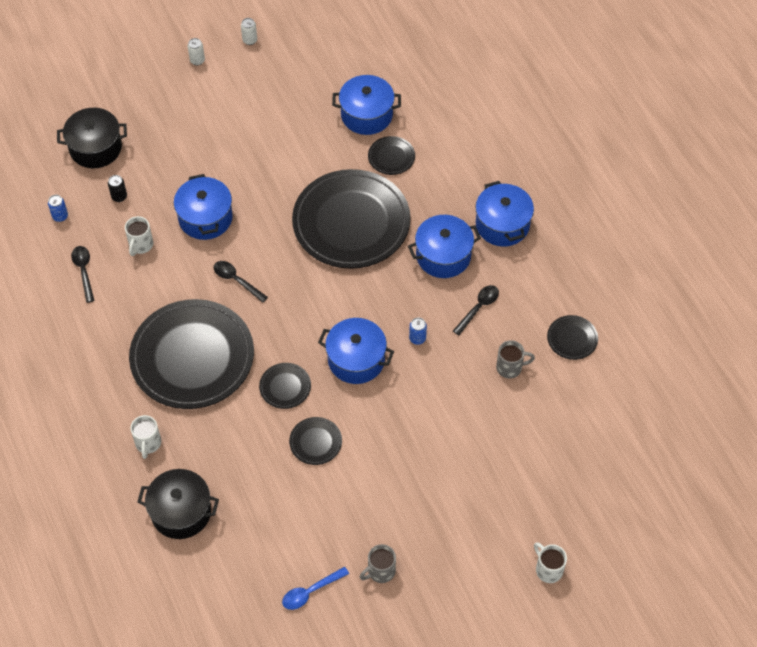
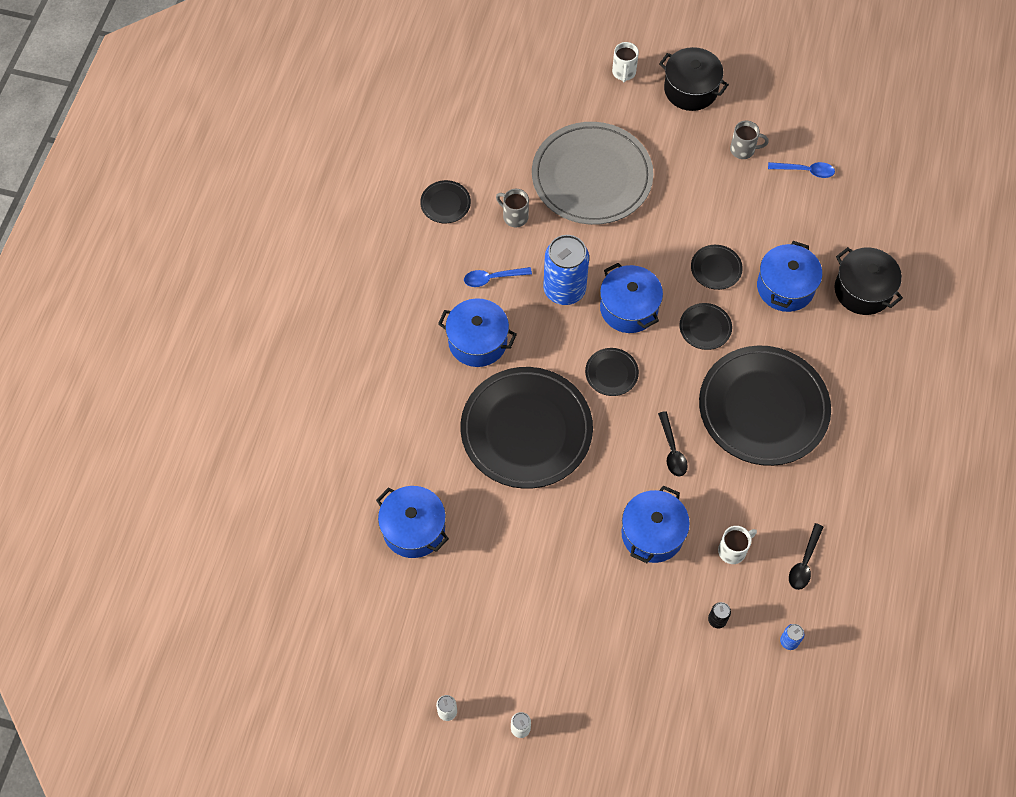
camera: 140 degrees left, 5 degrees up
black pot [57,108,127,168] -> black pot moved to [659,47,729,111]
white mug [130,415,161,459] -> none
black plate [368,136,415,175] -> black plate moved to [585,348,639,396]
blue can [409,317,427,345] -> blue can [543,235,589,305], size x2.47
black spoon [453,285,499,335] -> blue spoon [464,267,532,287]
blue pot [475,181,534,247] -> blue pot moved to [757,241,822,312]
none -> grey plate [532,122,653,225]

